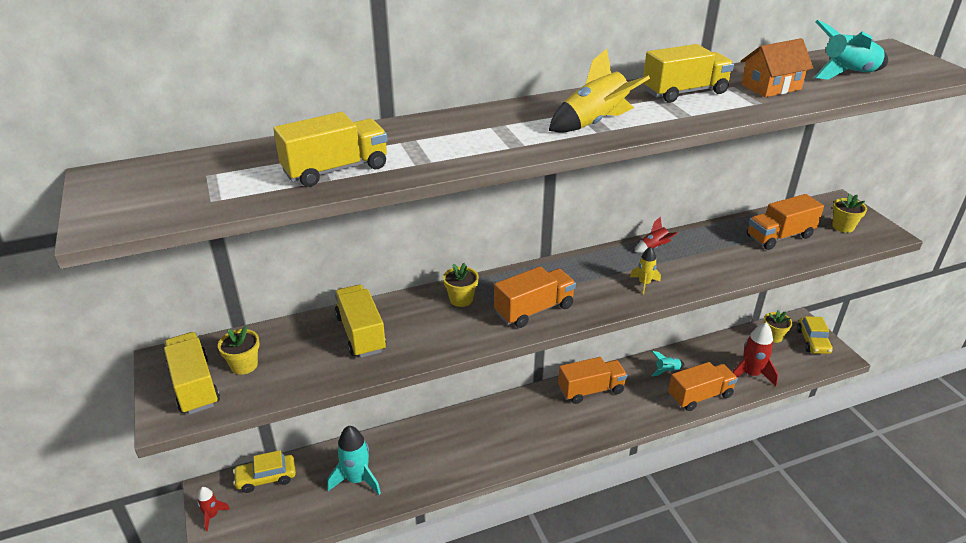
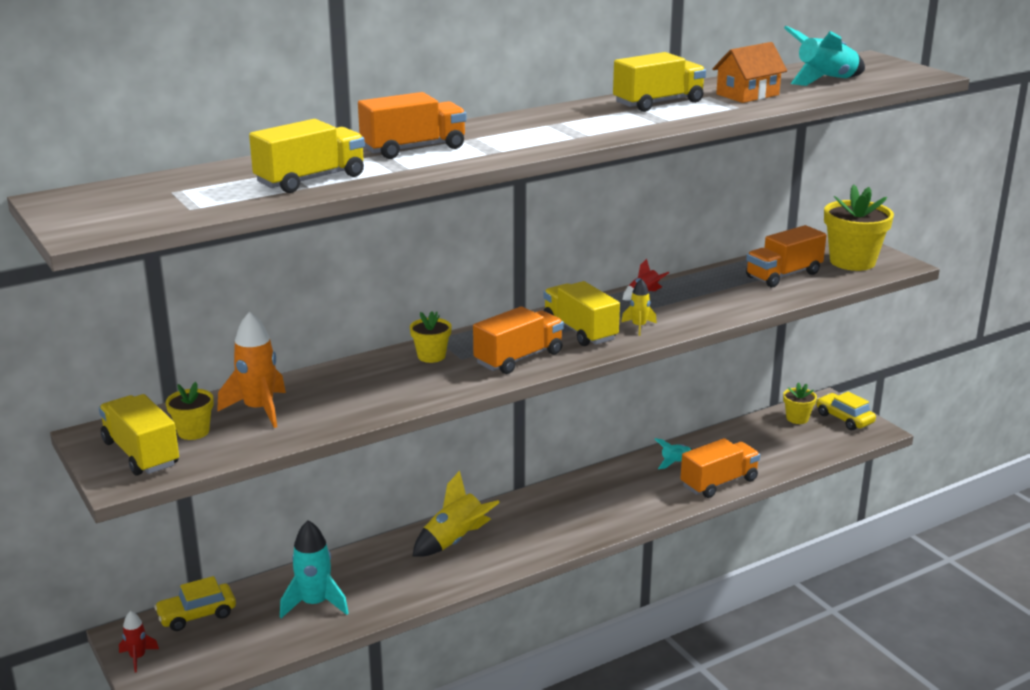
camera: 10 degrees left, 10 degrees down
yellow truck [334,285,386,358] -> yellow truck moved to [543,281,620,346]
yellow rocket [548,48,650,133] -> yellow rocket moved to [413,471,500,557]
orange truck [558,357,627,404] -> orange truck moved to [358,92,466,159]
red rocket [732,323,778,386] -> none
yellow car [797,316,833,354] -> yellow car turned 150 degrees clockwise [816,391,876,430]
yellow flower pot [832,194,867,233] -> yellow flower pot [824,184,894,271], size x1.88
none -> orange rocket [217,311,286,428]

